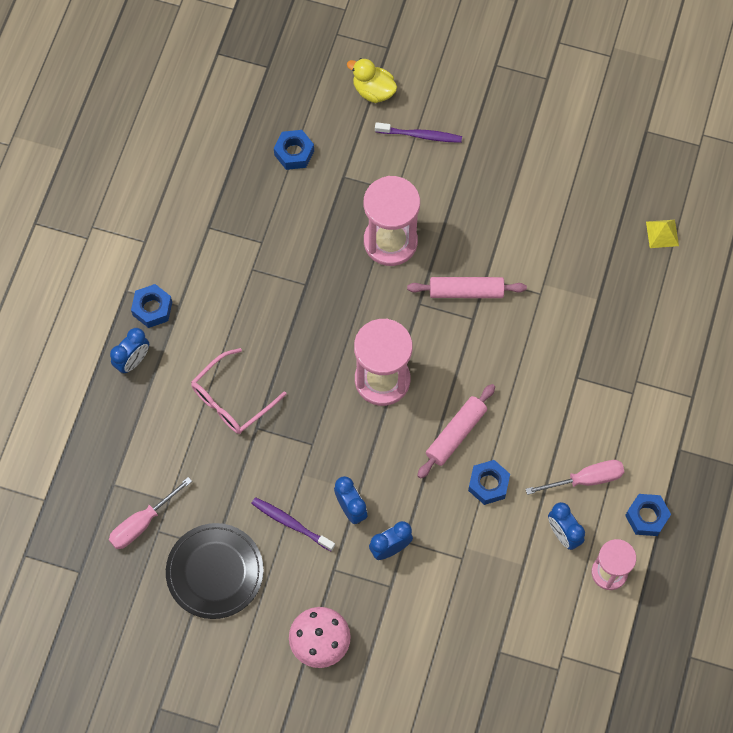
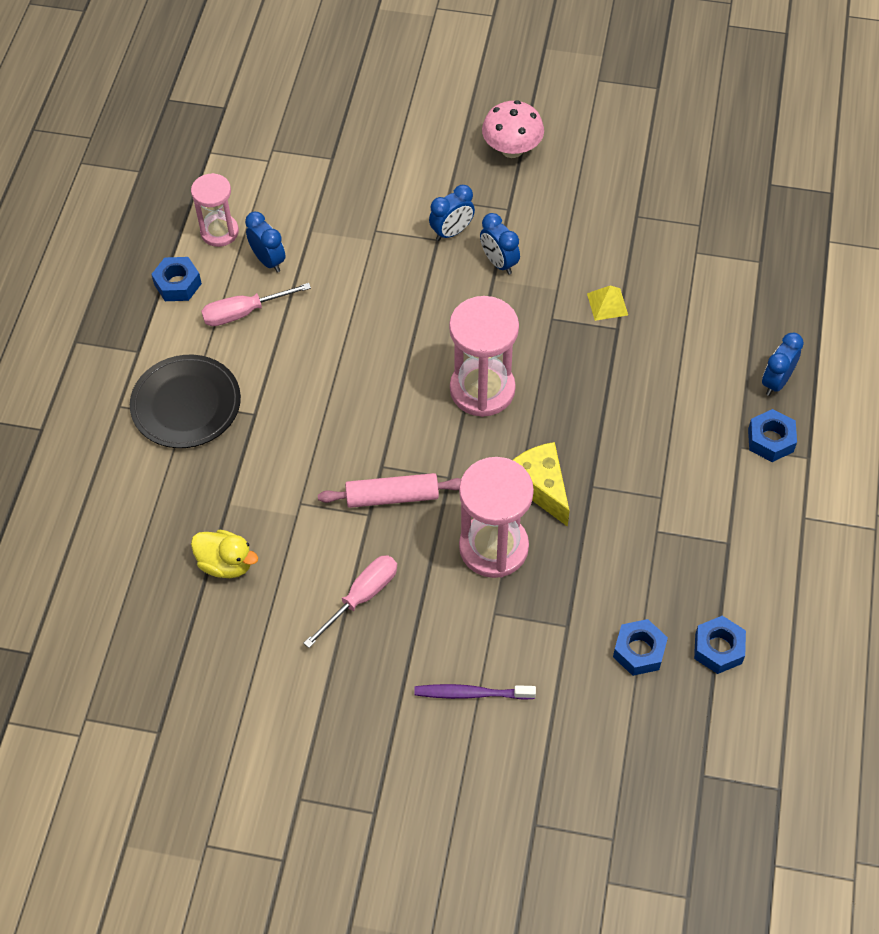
camera: 175 degrees right, 10 degrees down
pink screwdriver [109,477,192,549] -> pink screwdriver moved to [303,555,397,648]
black plate [166,523,264,619] -> black plate moved to [130,355,241,448]
pink glasses [191,348,287,434] -> none
purple toothbrush [251,497,335,551] -> none
yellow duck [347,58,397,103] -> yellow duck moved to [191,530,258,578]
pink rolling pin [417,384,495,479] -> none
blue nut [468,460,510,505] -> blue nut moved to [694,616,746,674]
yellow pyramid [646,220,679,248] -> yellow pyramid moved to [587,286,628,321]
none -> yellow cheese [513,442,570,527]

